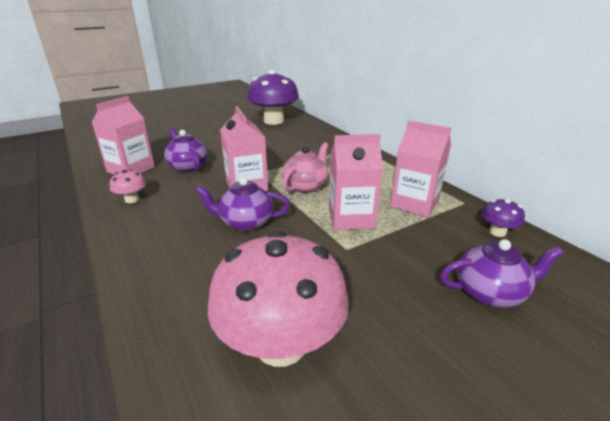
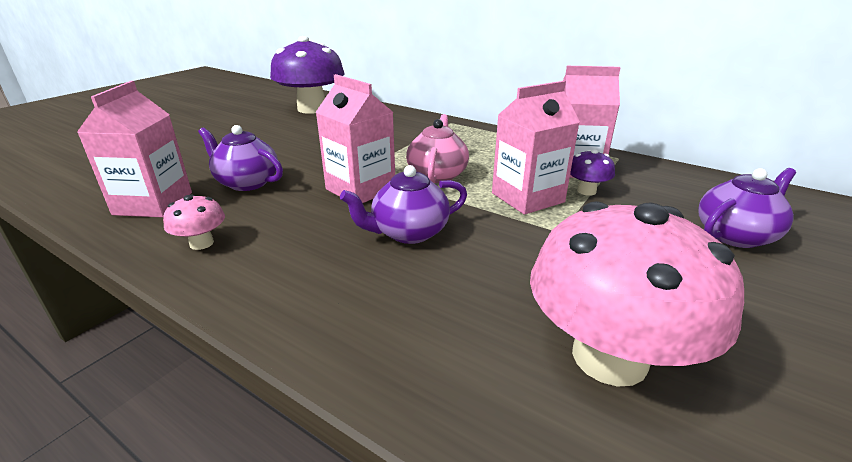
camera: 25 degrees left, 0 degrees up
purple mushroom [482,199,525,237] -> purple mushroom moved to [570,149,615,196]

